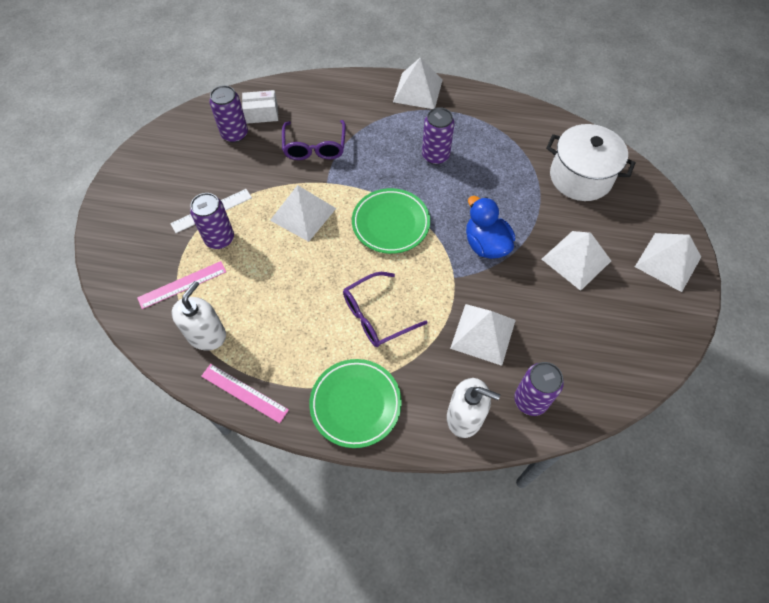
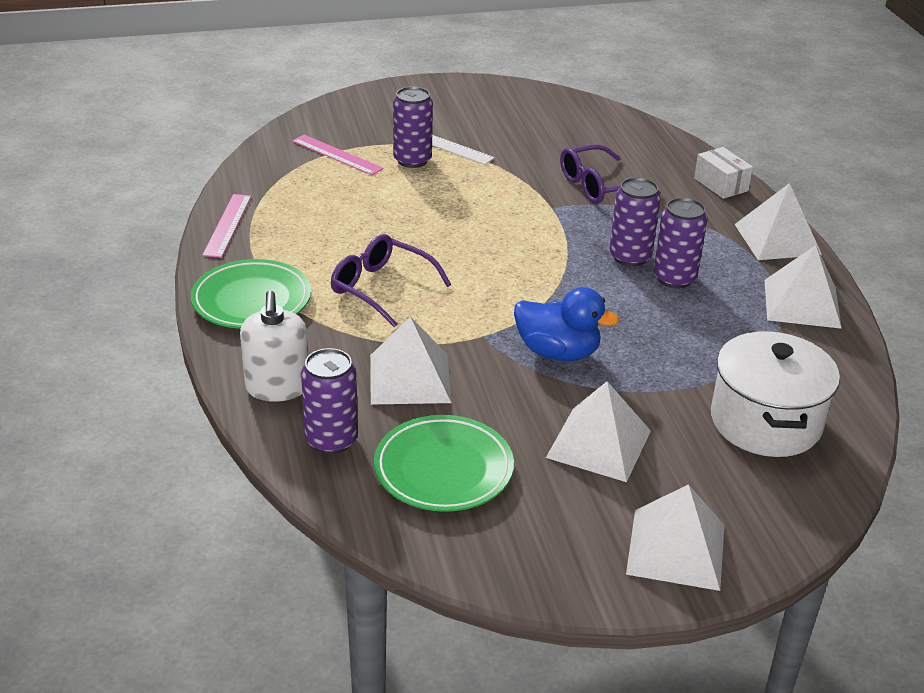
camera: 65 degrees right, 25 degrees down
white soap dispenser [171,281,226,351] -> none
purple can [209,85,248,143] -> purple can moved to [609,177,661,267]
white box [242,90,278,124] -> white box moved to [694,147,753,199]
white pyramid [270,185,336,242] -> white pyramid moved to [765,245,842,329]
green plate [352,188,430,254] -> green plate moved to [374,415,514,512]
blue duck [466,196,515,259] -> blue duck turned 75 degrees clockwise [514,287,619,361]

